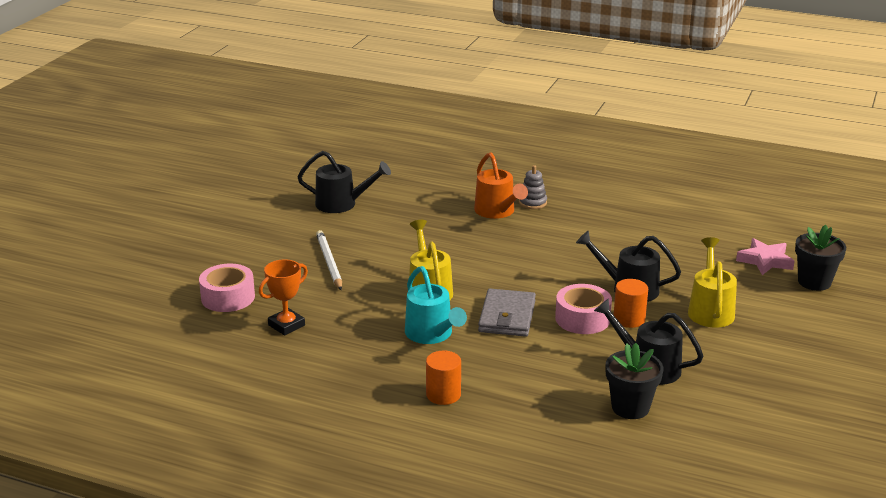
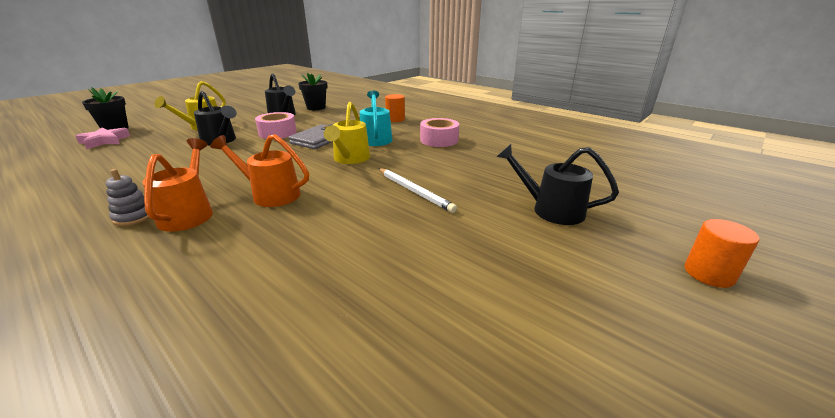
camera: 160 degrees left, 0 degrees up
pink tape [199,264,255,312] -> pink tape moved to [420,118,459,147]
orange trophy [259,259,308,335] -> none
black watering can [298,151,391,213] -> black watering can moved to [496,144,619,225]
white pencil [316,230,342,290] -> white pencil turned 45 degrees counterclockwise [378,168,457,213]
orange cylinder [614,279,648,328] -> orange cylinder moved to [685,219,760,288]
none -> orange watering can [210,134,309,207]

